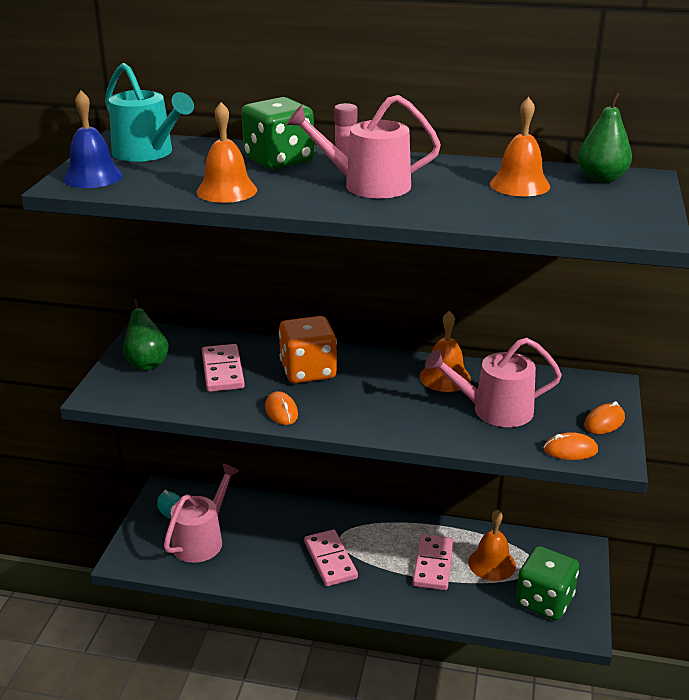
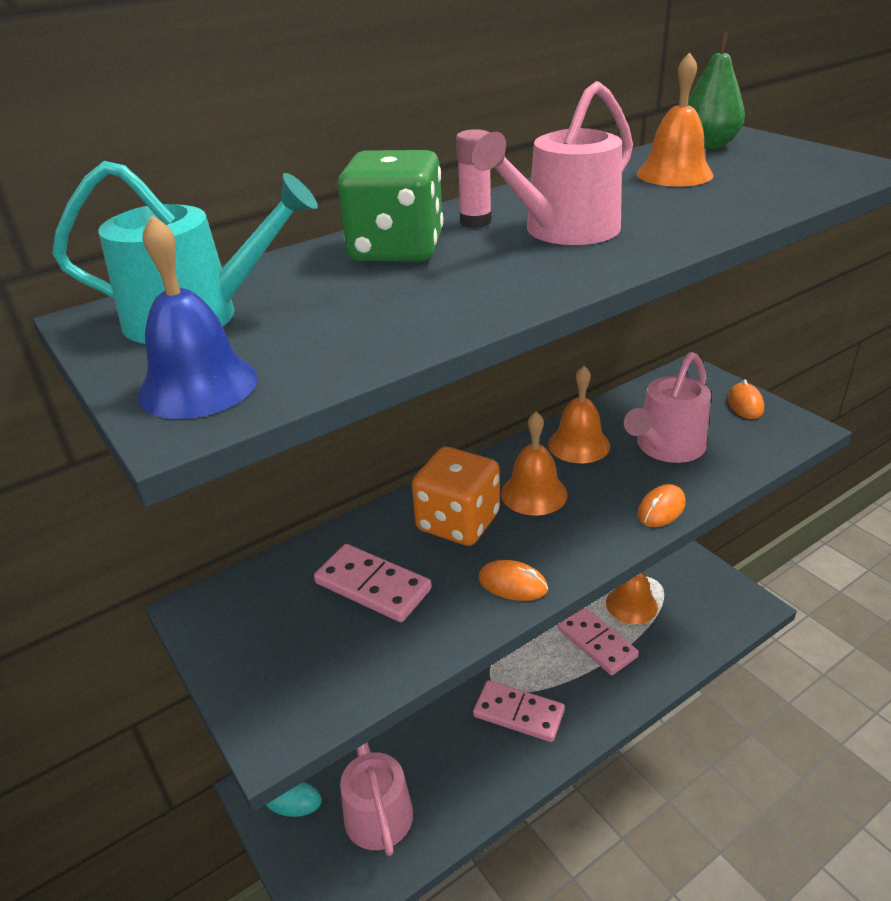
camera: 45 degrees left, 5 degrees up
green pear [123,299,169,370] -> none
orange bell [197,102,257,203] -> orange bell moved to [501,412,567,516]
green dice [516,546,579,620] -> none
orange mouse [544,432,598,460] -> orange mouse moved to [637,484,686,527]

